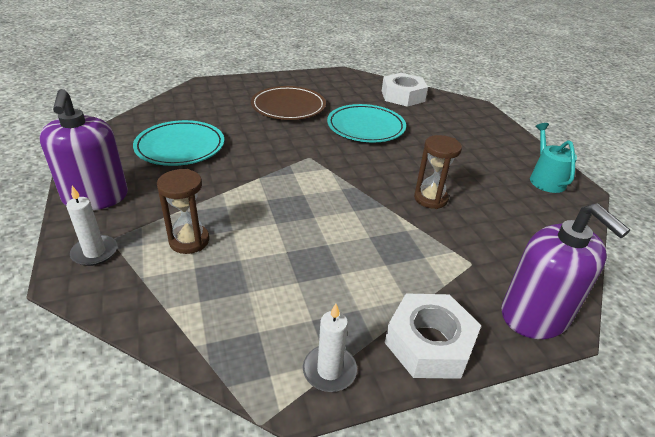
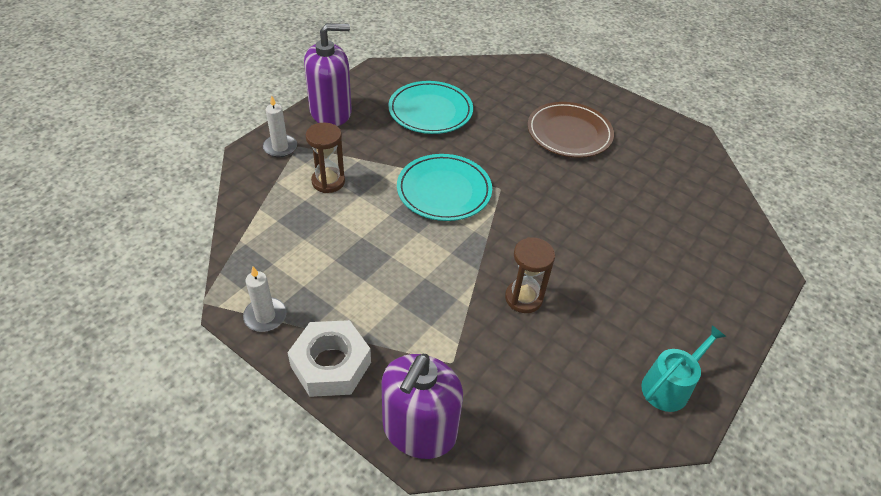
camera: 55 degrees right, 10 degrees up
purple soap dispenser [40,89,128,210] -> purple soap dispenser turned 150 degrees counterclockwise [304,23,352,126]
turquoise plate [327,104,406,143] -> turquoise plate moved to [397,154,492,221]
white nut [382,73,428,107] -> none

